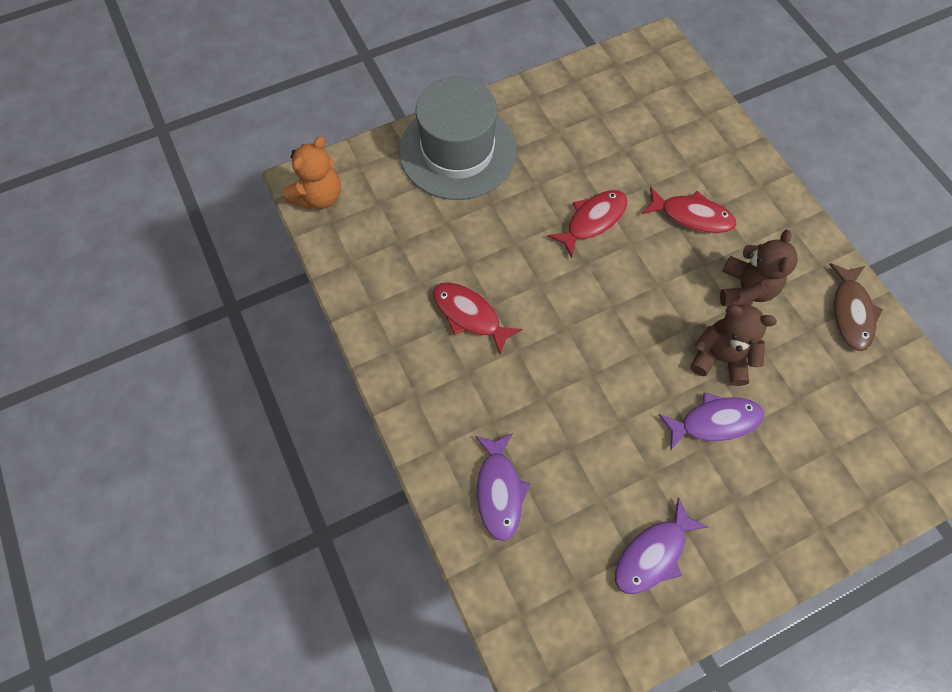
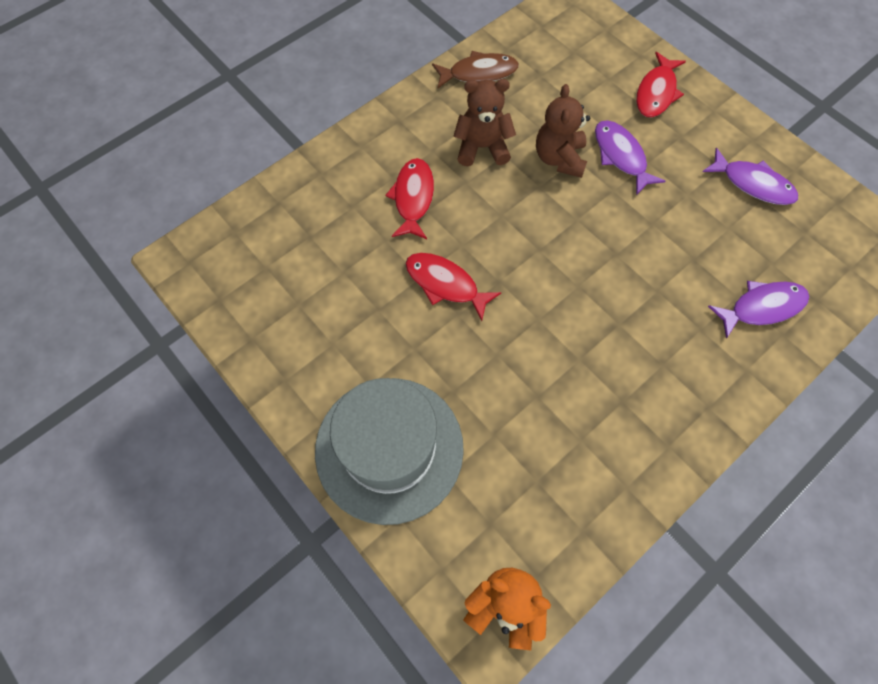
camera: 105 degrees left, 0 degrees up
red fish [433,282,522,355] -> red fish moved to [636,52,686,118]

